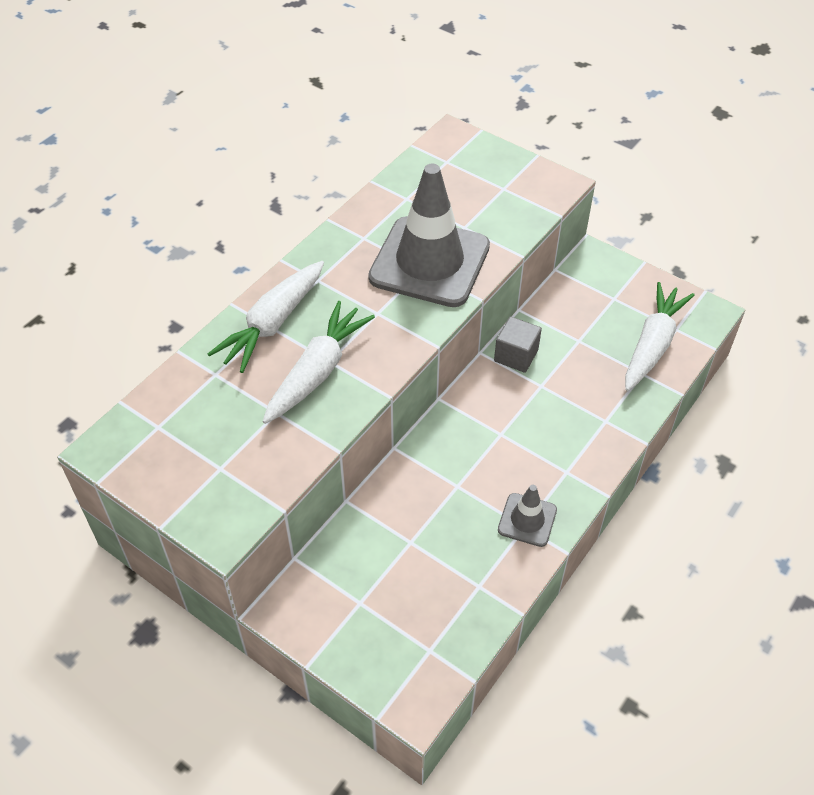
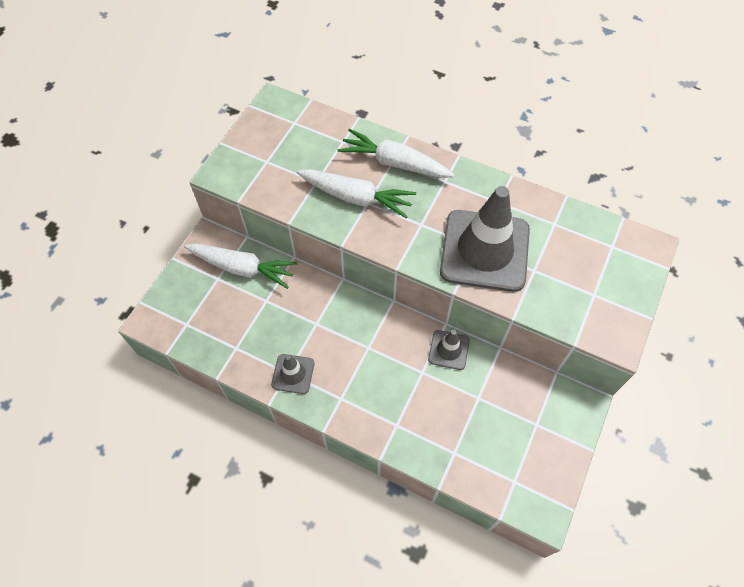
camera: 80 degrees right, 10 degrees up
grey cube [494,316,542,373] -> grey traffic cone [428,330,470,370]
white carrot [625,282,695,391] -> white carrot moved to [184,244,298,289]

